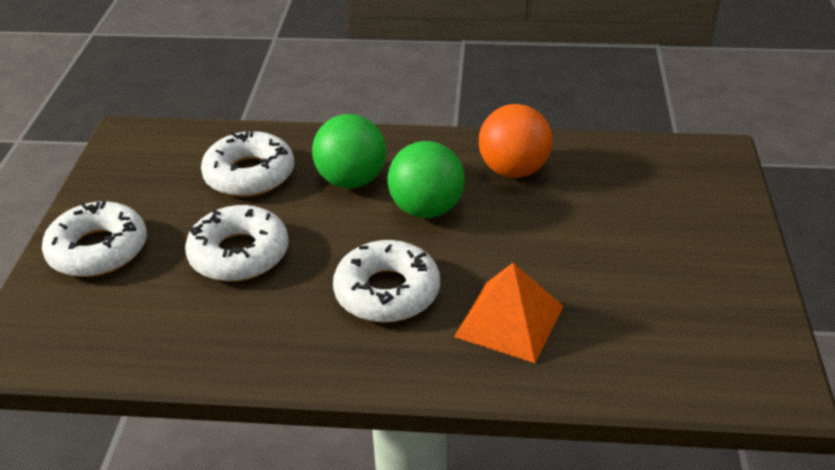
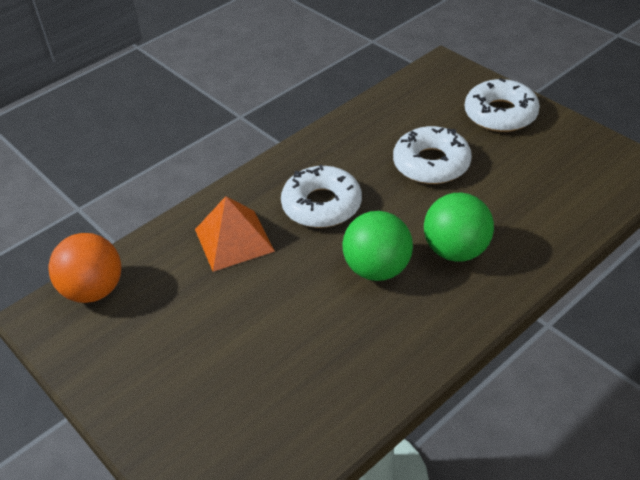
camera: 135 degrees right, 5 degrees up
white donut [201,131,294,197] -> none
orange ball [479,104,553,178] -> orange ball moved to [48,233,121,303]

